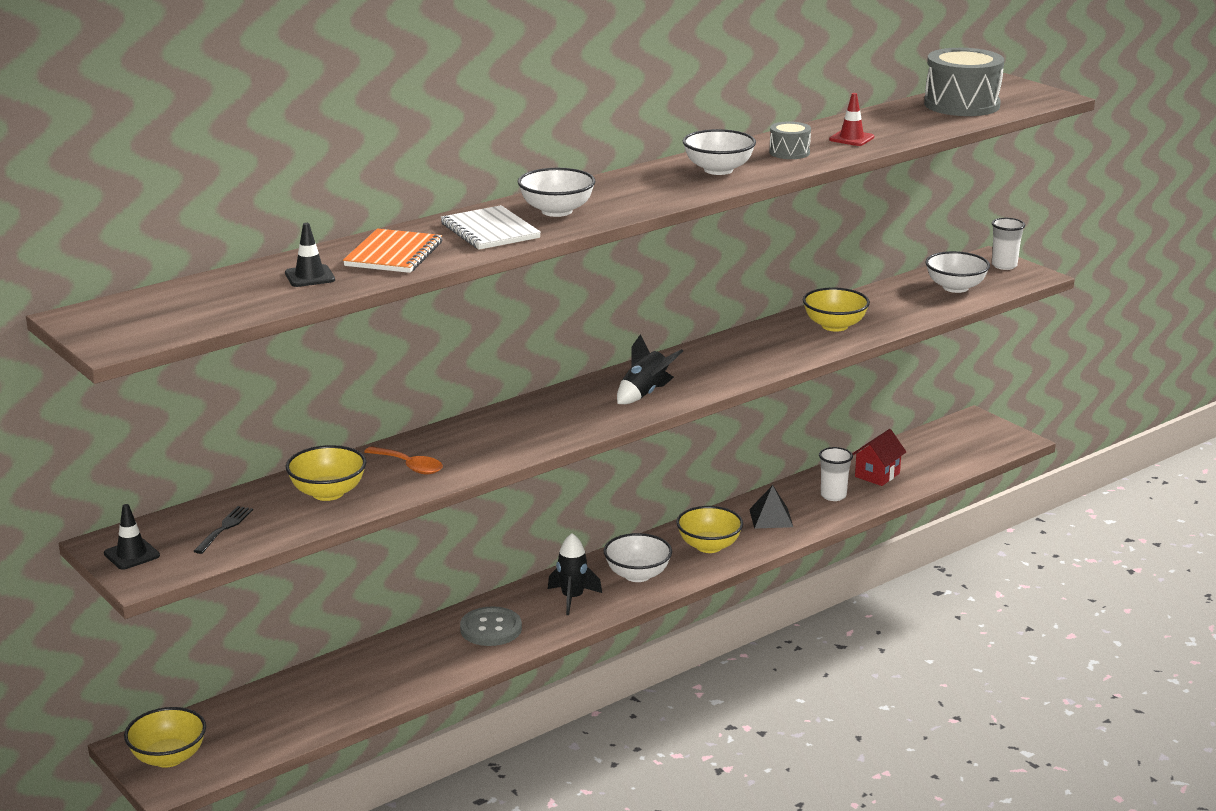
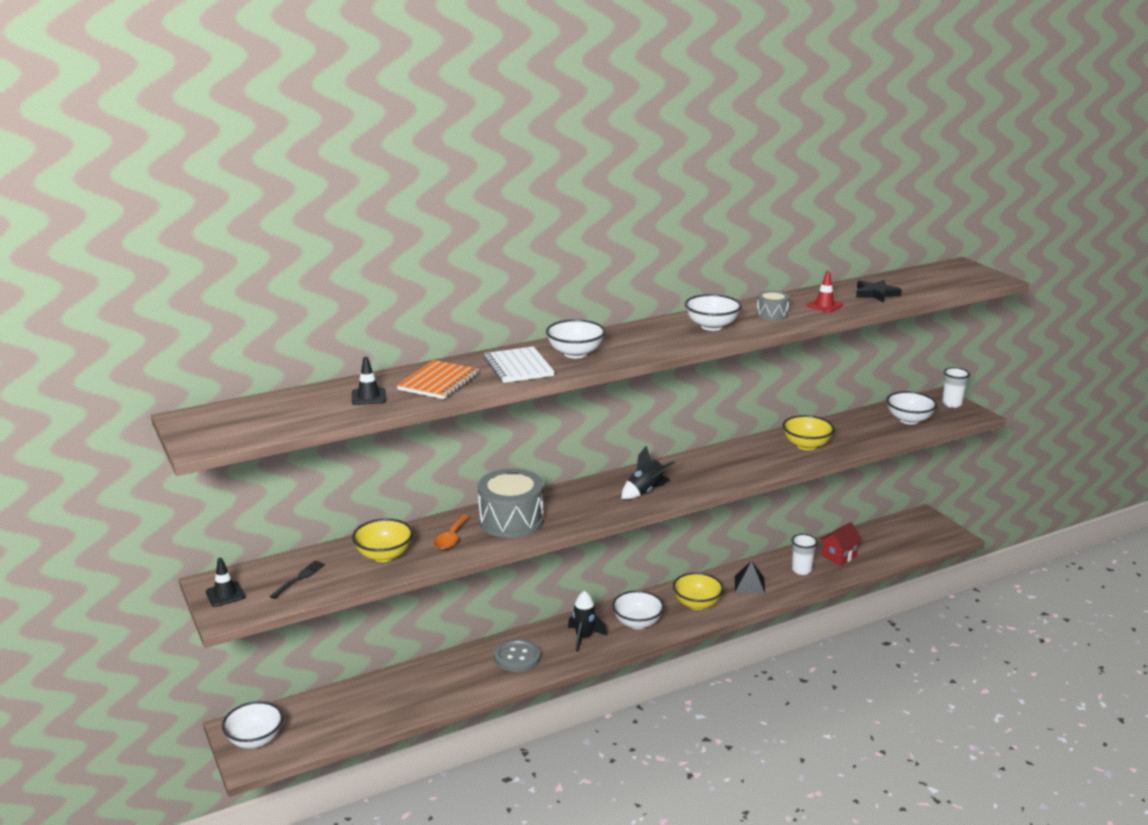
camera: 10 degrees right, 0 degrees up
yellow bowl [124,707,206,768] -> white bowl [222,701,283,749]
orange spoon [364,446,443,474] -> orange spoon turned 60 degrees clockwise [434,514,470,550]
grey drum [924,48,1004,116] -> grey drum moved to [478,469,544,538]
none -> black star [856,280,902,303]

